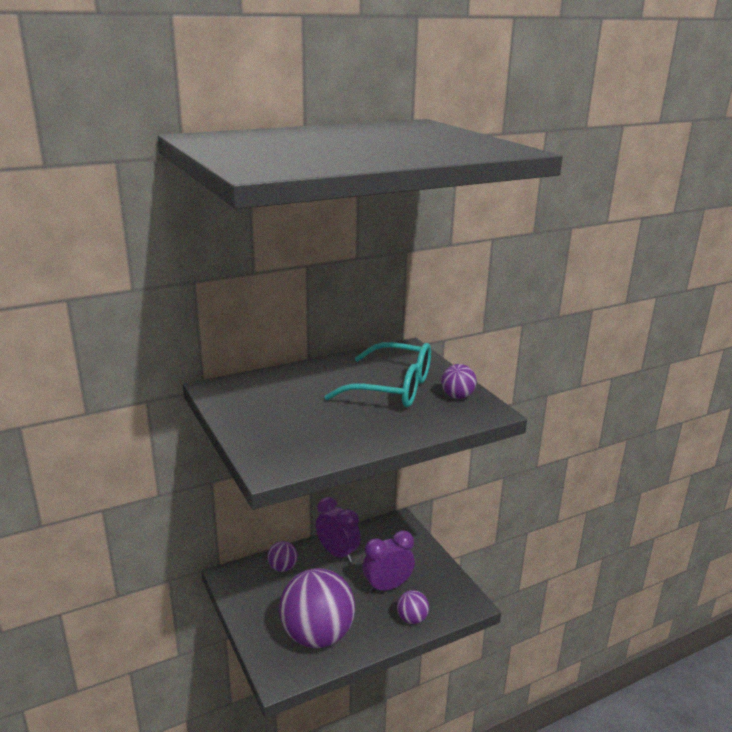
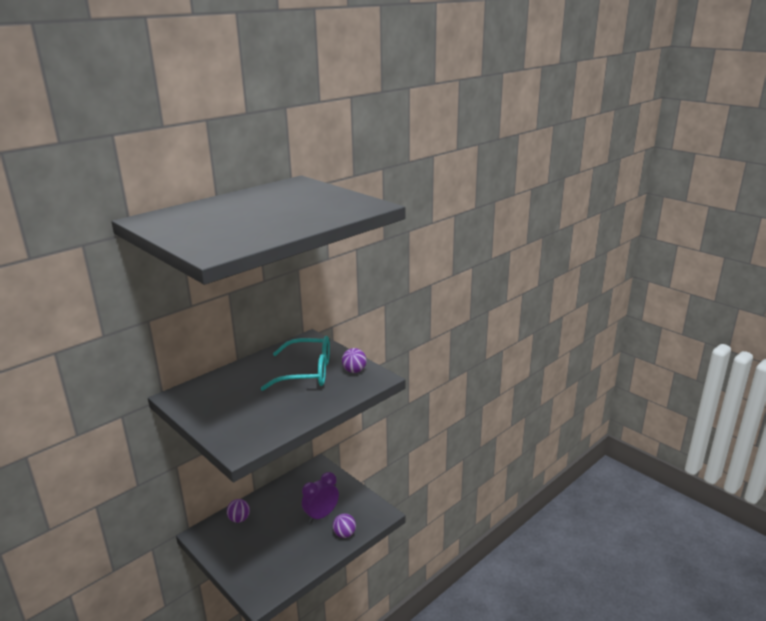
camera: 15 degrees left, 0 degrees up
purple ball [279,568,355,648] -> none
purple clock [316,497,361,563] -> none

